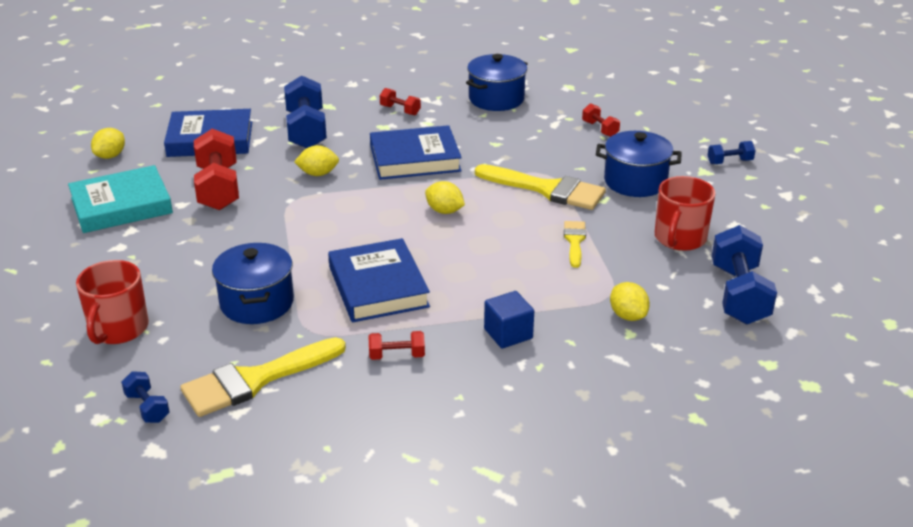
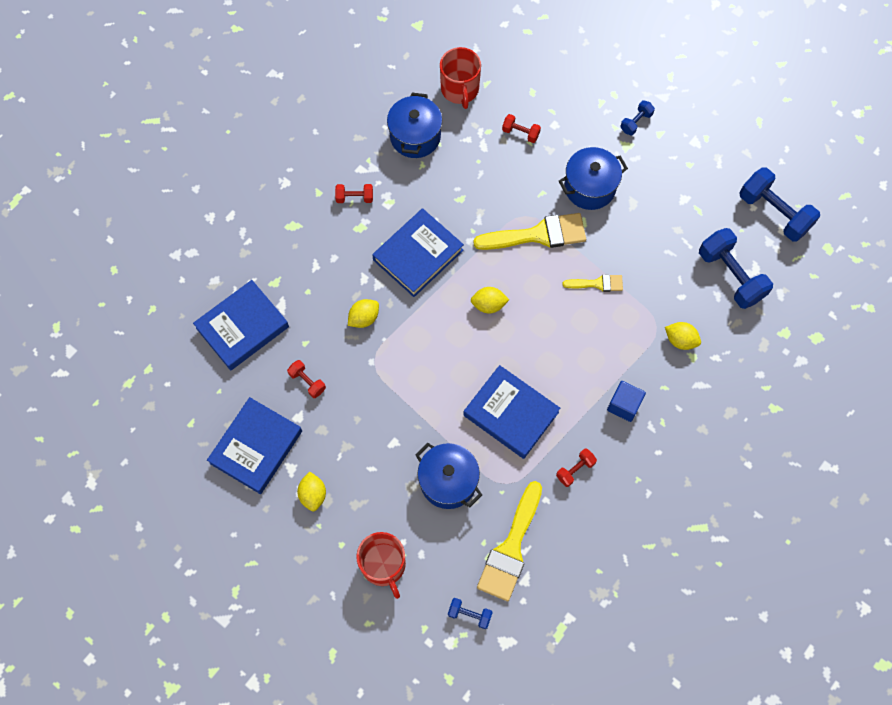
camera: 35 degrees left, 35 degrees up
turquoise book [68,165,173,233] -> blue book [207,397,302,494]
yellow lemon [91,128,125,159] -> yellow lemon moved to [297,471,326,511]
red dumbbell [194,128,239,210] -> red dumbbell [287,360,326,398], size x0.49
blue dumbbell [284,75,327,148] -> blue dumbbell moved to [740,167,820,241]
yellow brush [564,221,586,268] -> yellow brush turned 120 degrees clockwise [563,274,623,292]
red mug [655,176,715,251] -> red mug moved to [440,47,481,109]

